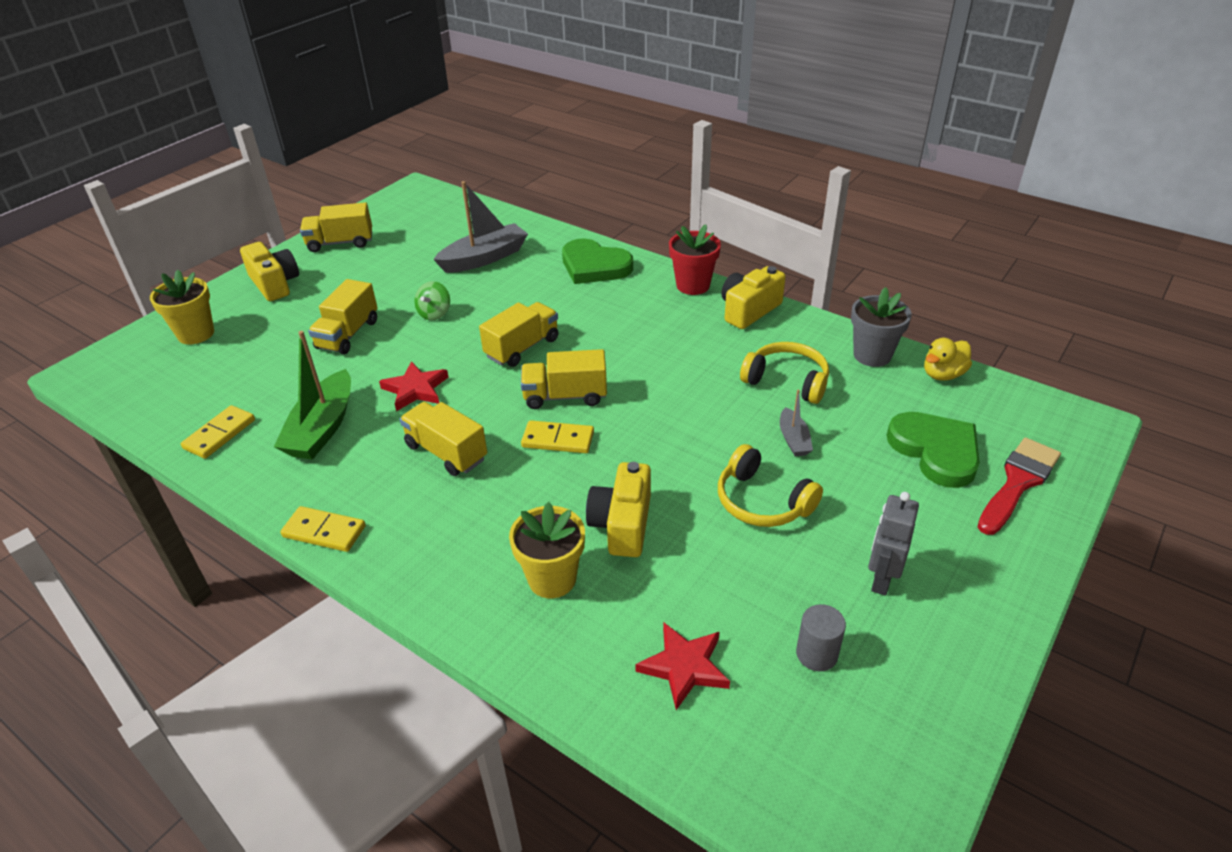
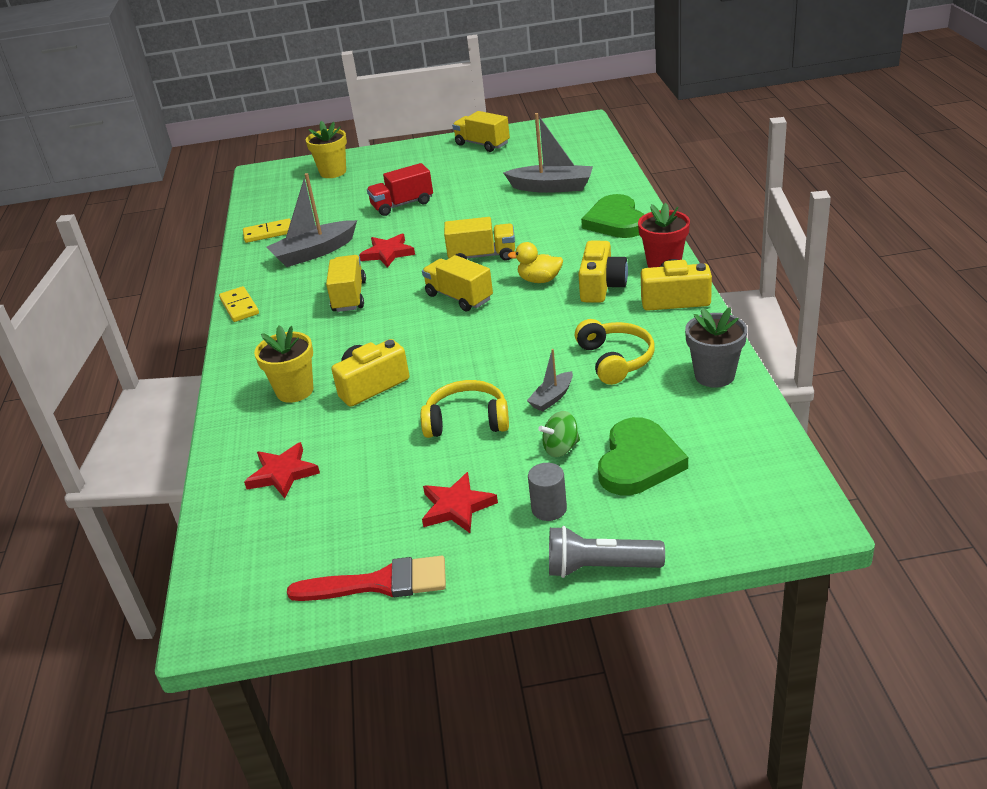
camera: 50 degrees right, 5 degrees down
yellow camera [240,242,299,301] -> yellow camera moved to [578,241,628,303]
green boat [274,331,351,460] -> grey boat [266,173,357,267]
yellow truck [308,279,378,354] -> red truck [367,163,433,216]
green spinning top [414,281,450,320] -> green spinning top moved to [538,411,580,457]
yellow domino [521,420,594,453] -> none
yellow headphones [718,444,823,527] -> yellow headphones turned 90 degrees clockwise [421,380,509,438]
grey cylinder [796,604,846,671] -> grey cylinder moved to [528,463,567,521]
grey robot [868,492,919,595] -> red star [422,472,498,533]
yellow duck [924,338,972,381] -> yellow duck moved to [508,242,563,283]
red brush [978,438,1061,535] -> red brush moved to [287,556,446,601]
none -> grey flashlight [549,526,665,578]

